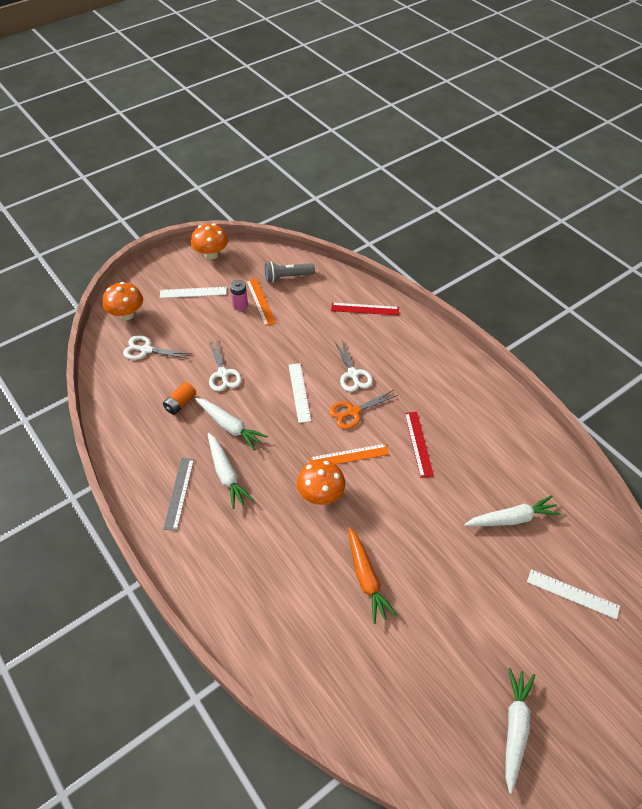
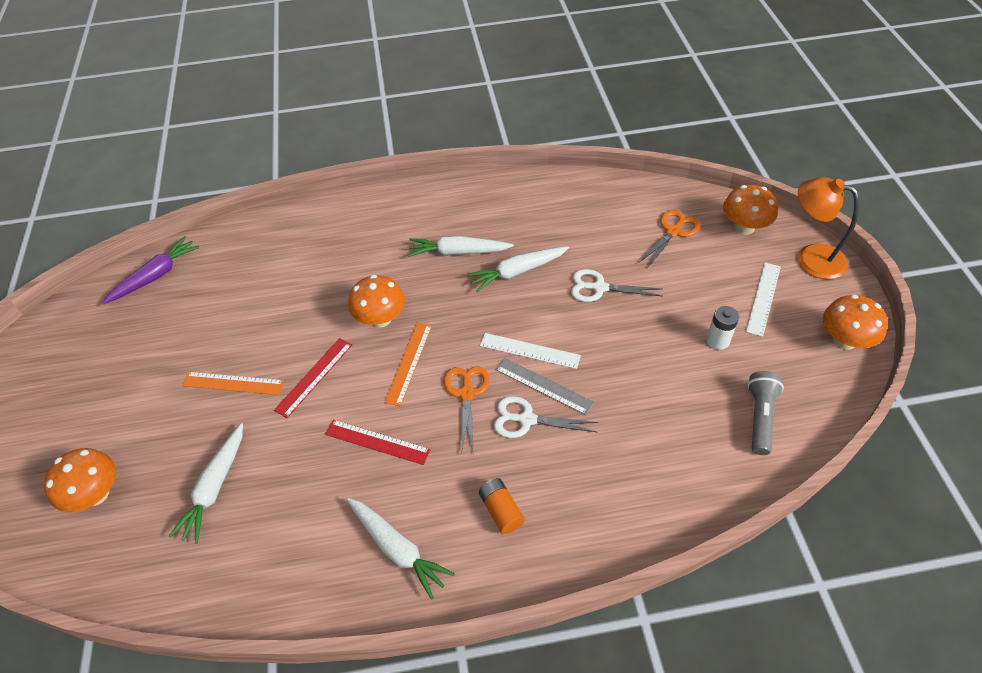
camera: 120 degrees right, 0 degrees up
white scissors [123,335,192,360] -> orange scissors [639,210,700,268]
orange battery [163,382,196,415] -> orange battery moved to [479,478,525,534]
grey ruler [163,458,194,531] -> grey ruler moved to [495,358,594,415]
pink battery [230,280,248,311] -> white battery [706,306,739,350]
orange ruler [246,278,276,326] -> orange ruler moved to [182,372,284,395]
red ruler [331,303,399,316] -> red ruler moved to [274,338,352,418]
orange carrot [348,527,397,624] -> none
white carrot [505,668,535,794] -> white carrot moved to [347,498,455,600]
white ruler [527,569,620,620] -> orange mushroom [43,448,116,512]
none -> purple carrot [102,236,199,304]
none -> orange lamp [798,177,859,279]

